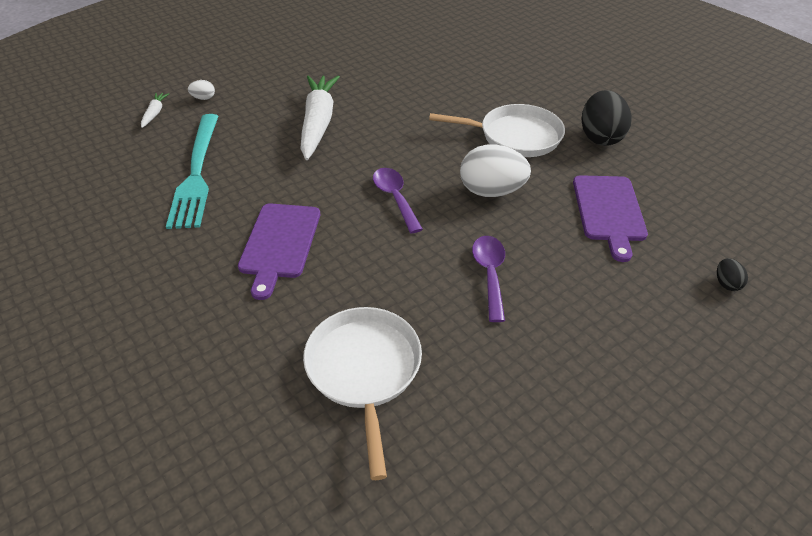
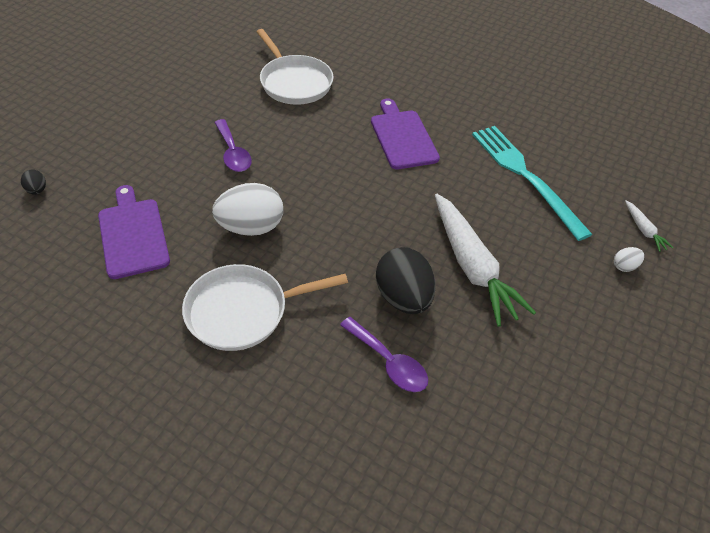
camera: 155 degrees right, 5 degrees up
purple spoon [373,168,423,234] -> purple spoon moved to [340,317,428,392]
black egg [581,90,632,146] -> black egg moved to [376,247,436,314]

